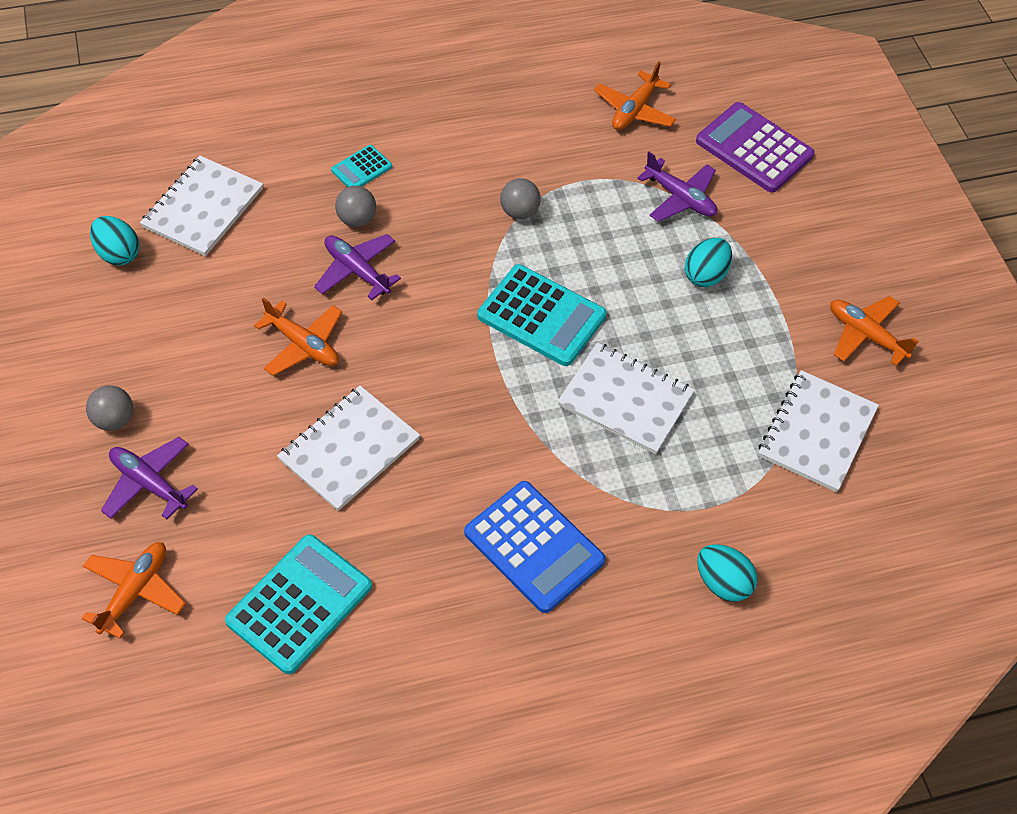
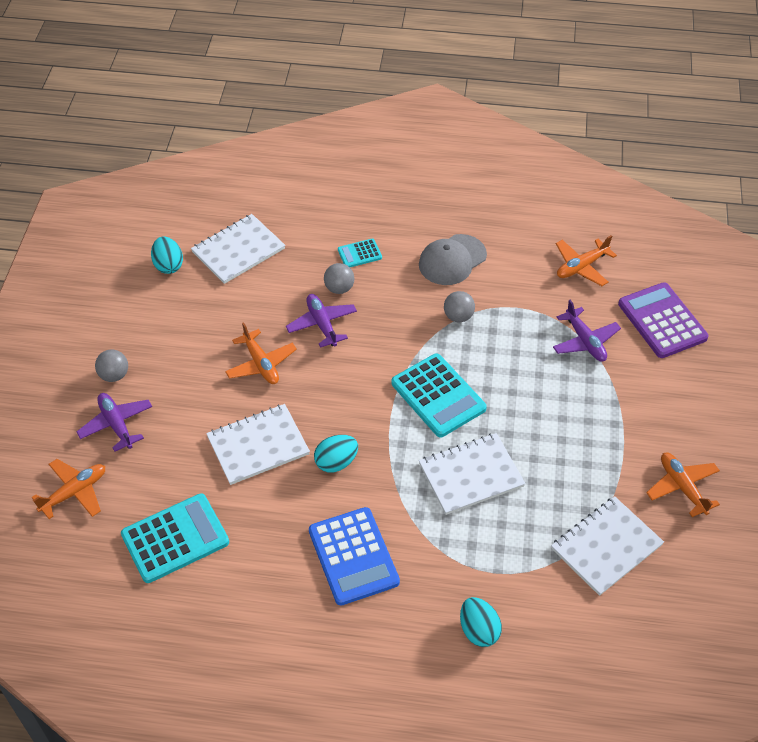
camera: 25 degrees right, 5 degrees down
white notebook [557,342,695,454] -> white notebook turned 75 degrees counterclockwise [419,433,526,515]
turquoise egg [684,238,732,287] -> turquoise egg moved to [314,435,358,472]
none -> grey cap [419,234,487,285]

